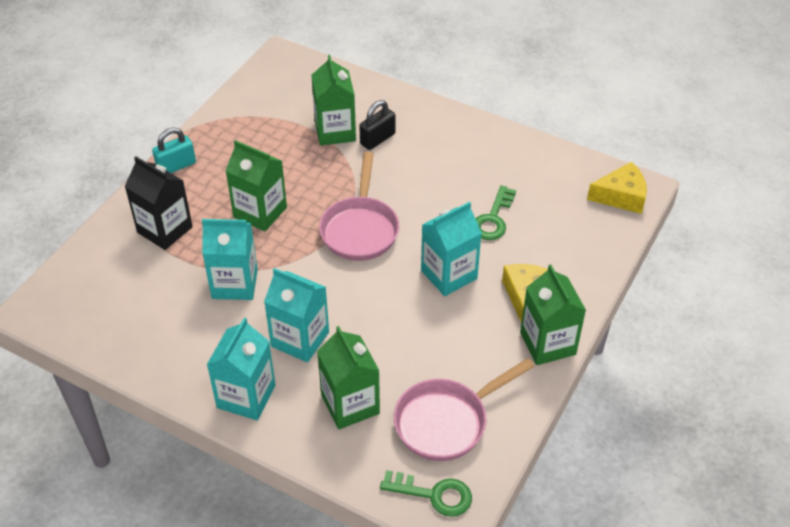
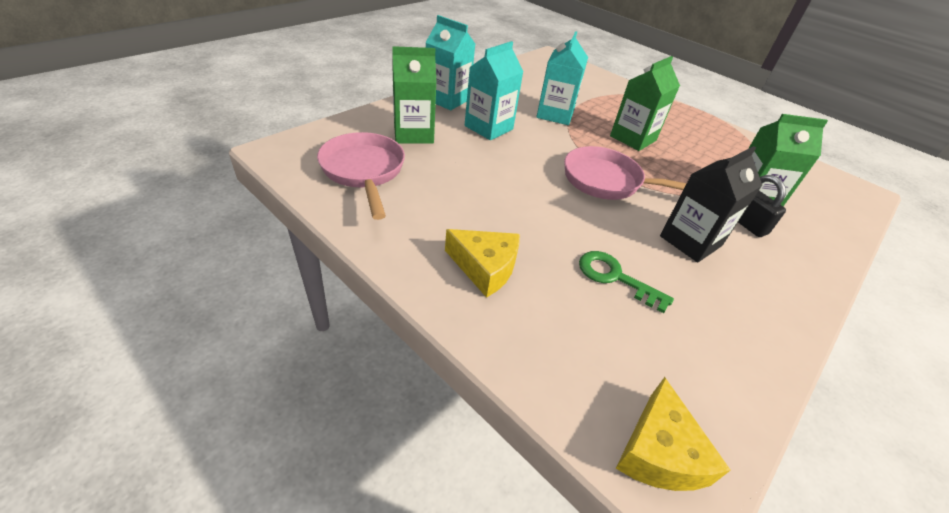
camera: 100 degrees right, 5 degrees down
black carton [124,156,193,250] -> black carton moved to [660,146,762,262]
turquoise padlock [152,127,196,173] -> none
green key [380,470,472,517] -> none
turquoise carton [421,202,482,296] -> none
green carton [520,264,586,365] -> none

